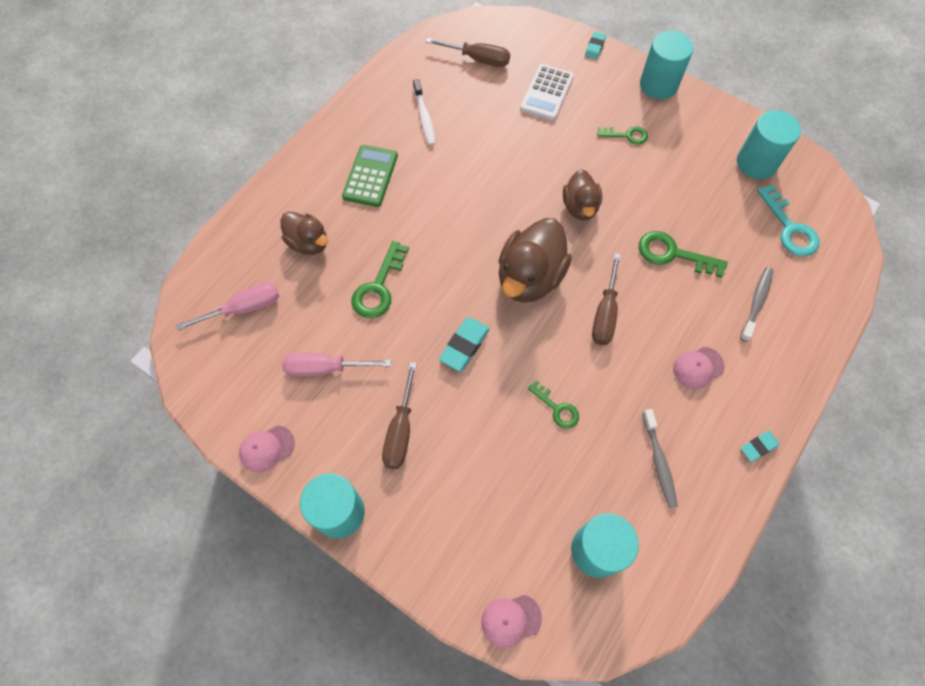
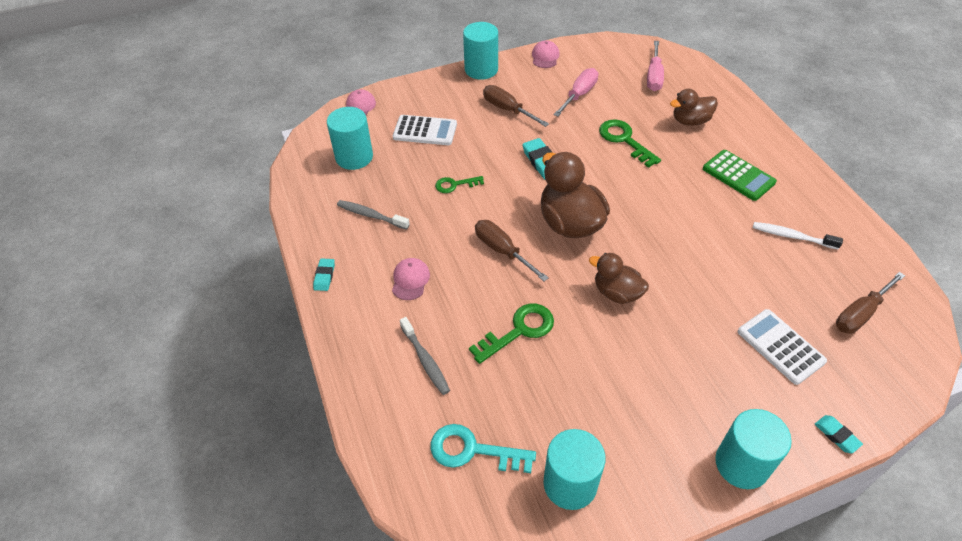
camera: 125 degrees right, 15 degrees down
green key [597,127,648,145] -> none
none -> white calculator [393,115,457,145]

